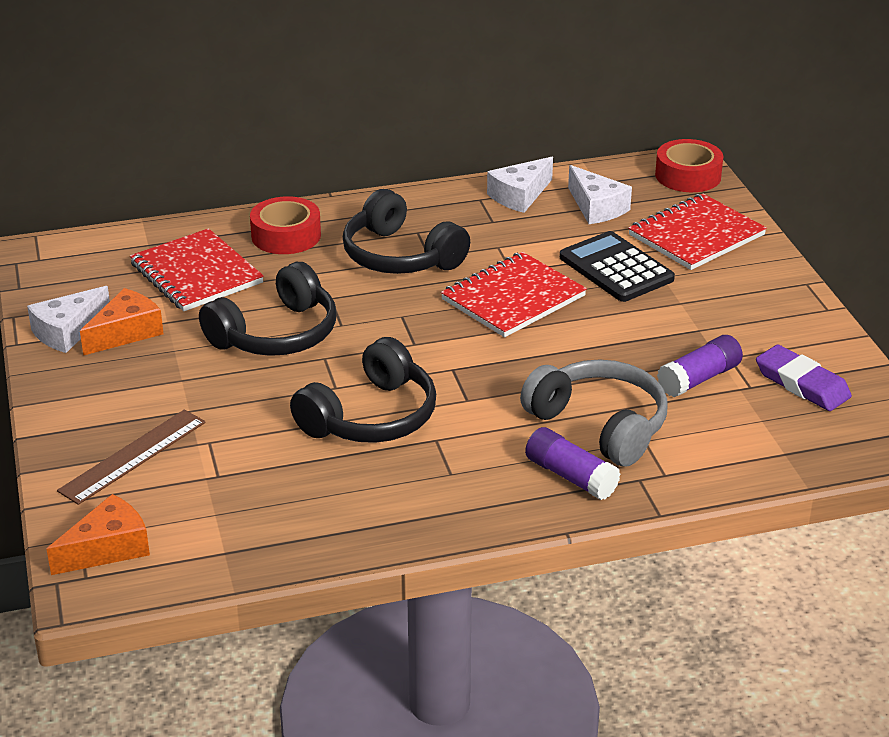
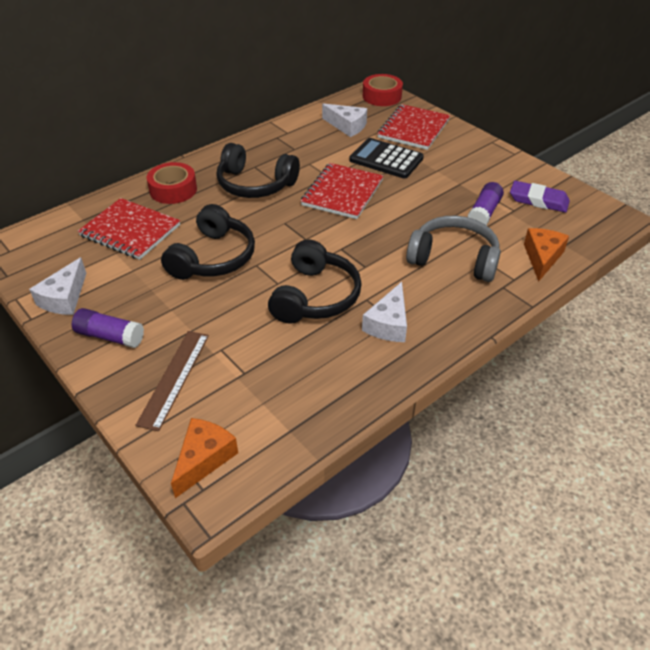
camera: 25 degrees left, 10 degrees up
orange cheese [80,288,164,356] -> orange cheese moved to [524,228,569,282]
white cheese [487,157,553,213] -> white cheese moved to [362,282,407,342]
purple glue stick [525,427,621,500] -> purple glue stick moved to [72,308,144,348]

